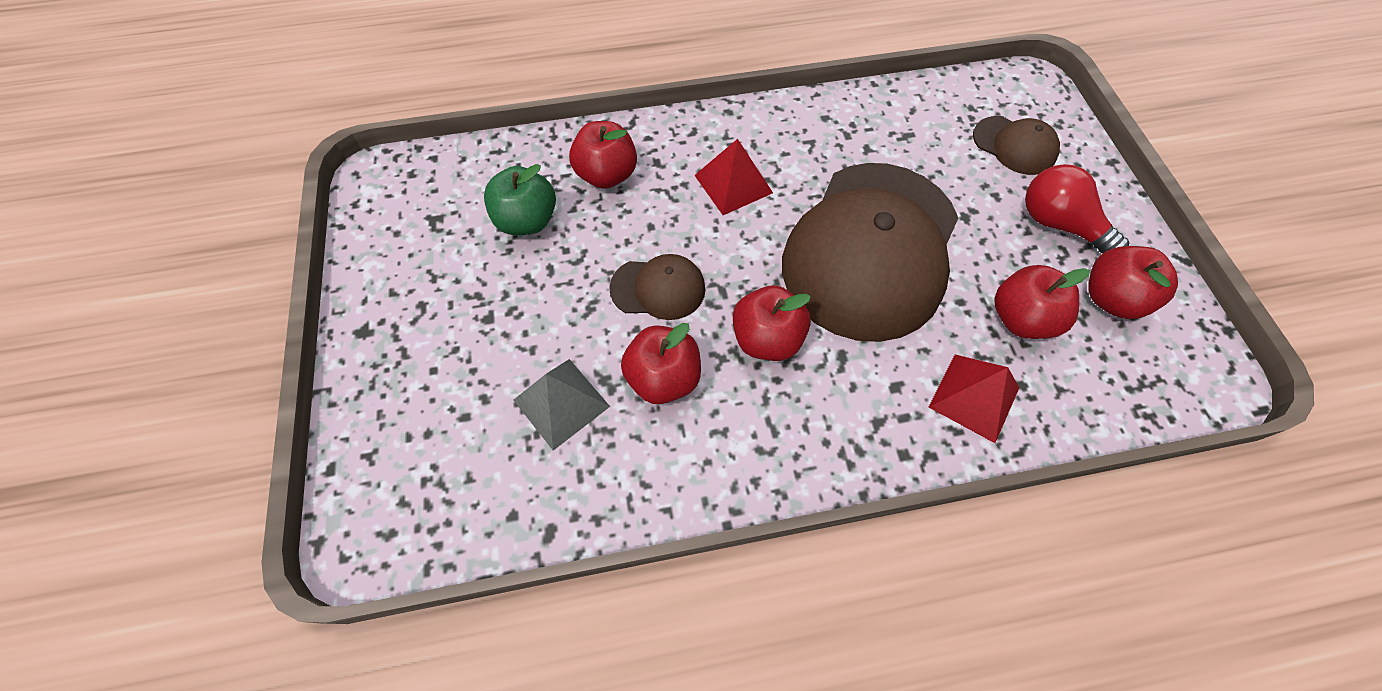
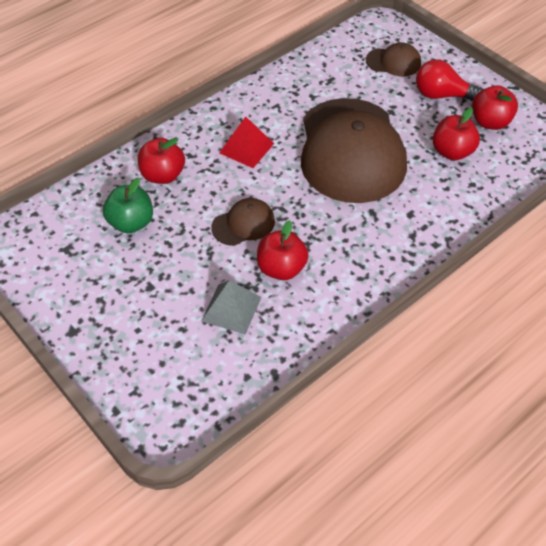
camera: 30 degrees left, 10 degrees down
red apple [733,285,811,361] -> none
red pyramid [929,355,1019,443] -> none

